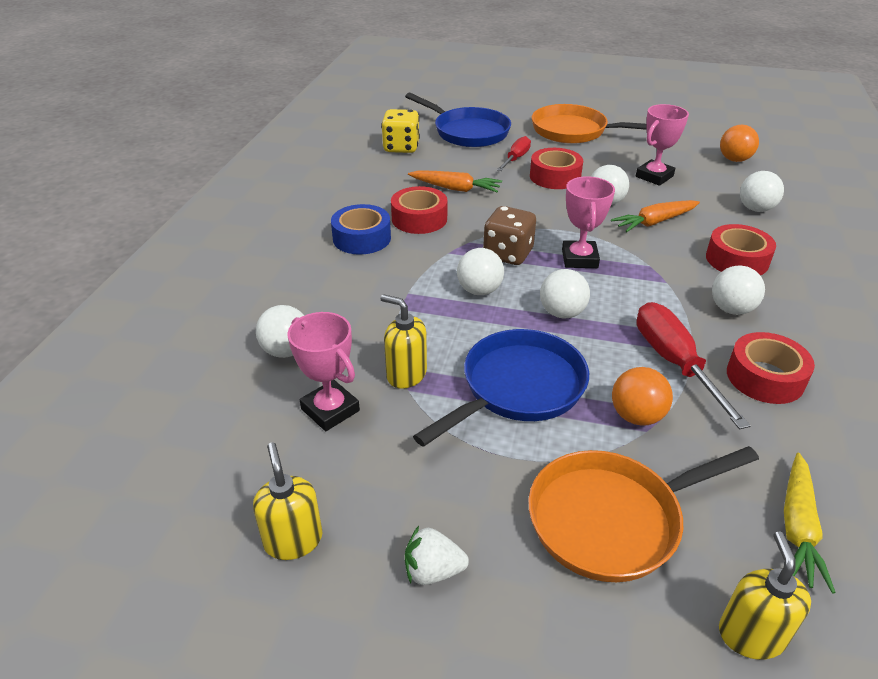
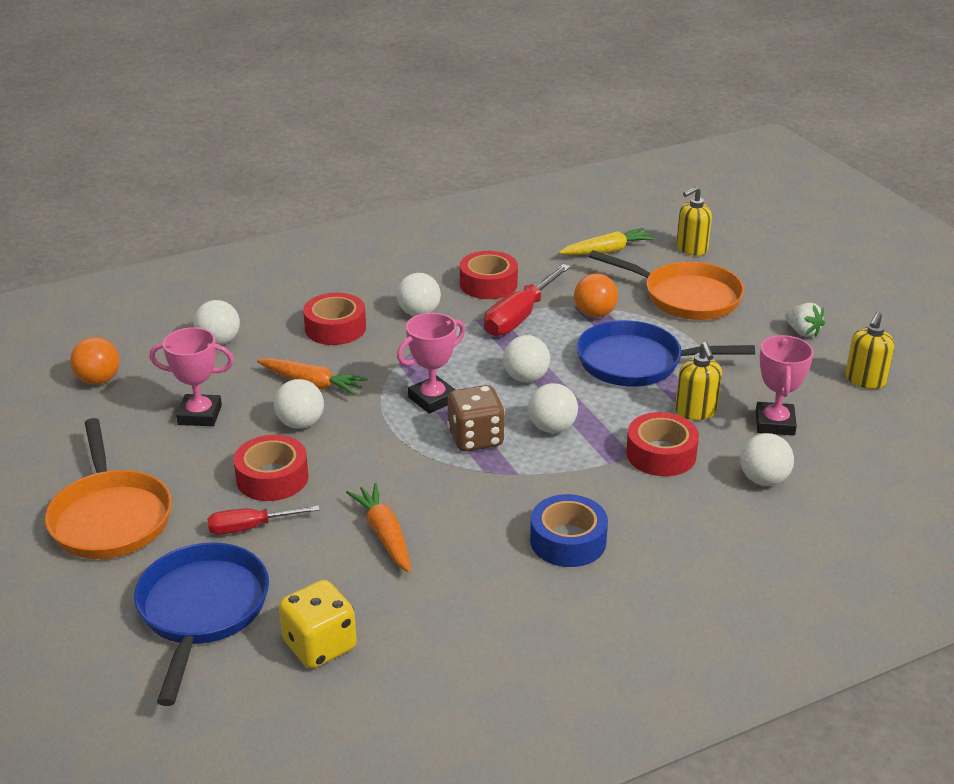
camera: 130 degrees left, 5 degrees down
red tape [391,186,448,234] -> red tape moved to [626,412,699,476]

